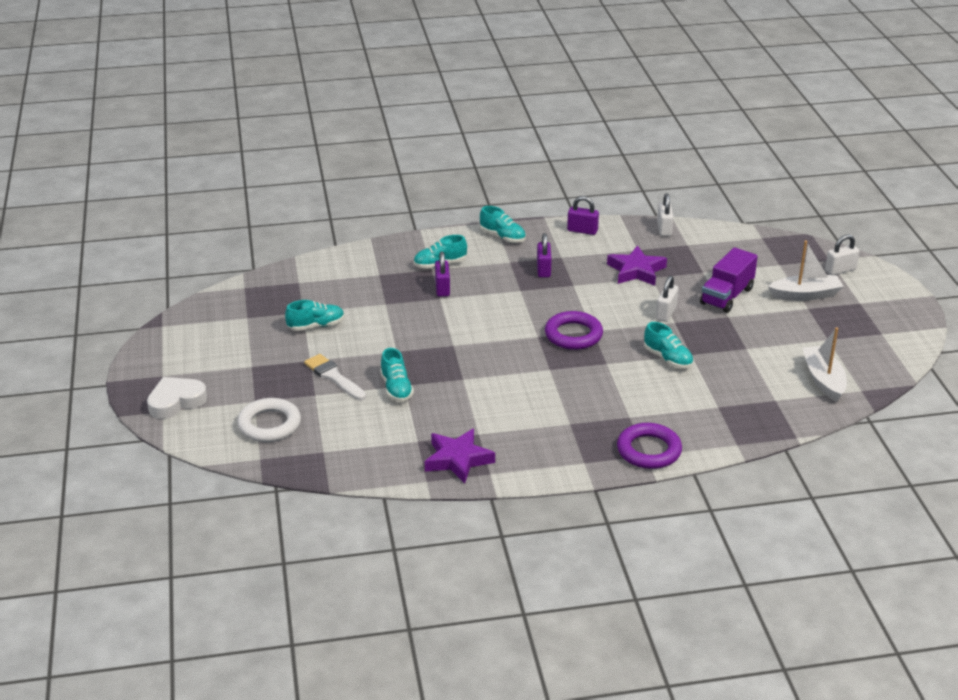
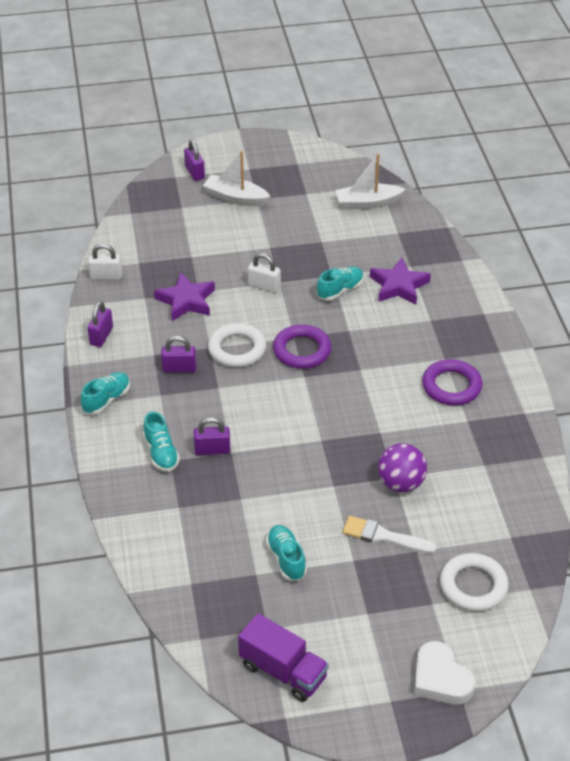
camera: 90 degrees left, 10 degrees up
white brush [304,354,366,400] -> white brush turned 60 degrees clockwise [342,516,437,554]
turquoise shoe [380,348,414,402] -> purple ball [378,443,427,492]
purple star [425,428,495,484] -> purple star moved to [370,258,431,305]
purple ring [617,423,682,469] -> purple ring moved to [422,359,482,406]
purple truck [700,247,758,313] -> purple truck moved to [238,613,329,702]
white boat [768,241,844,301] -> white boat turned 60 degrees counterclockwise [203,151,271,206]
white padlock [825,234,860,275] -> purple padlock [184,140,205,181]
none -> white ring [208,323,266,367]

